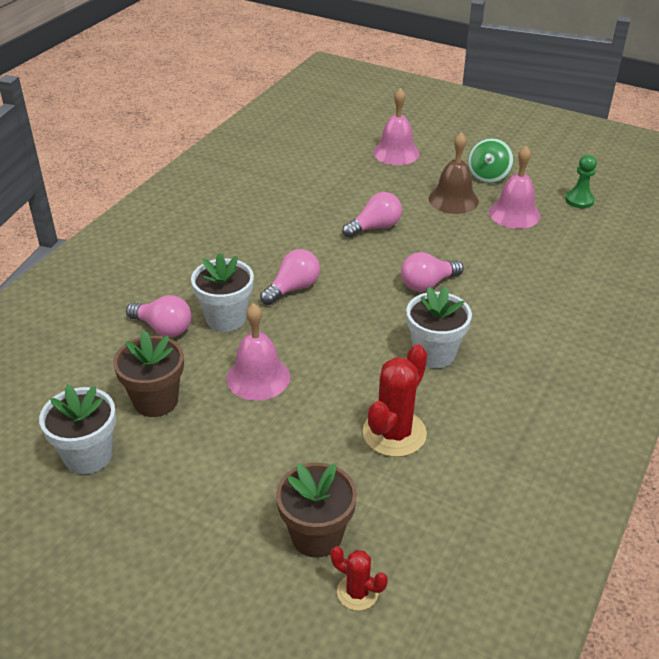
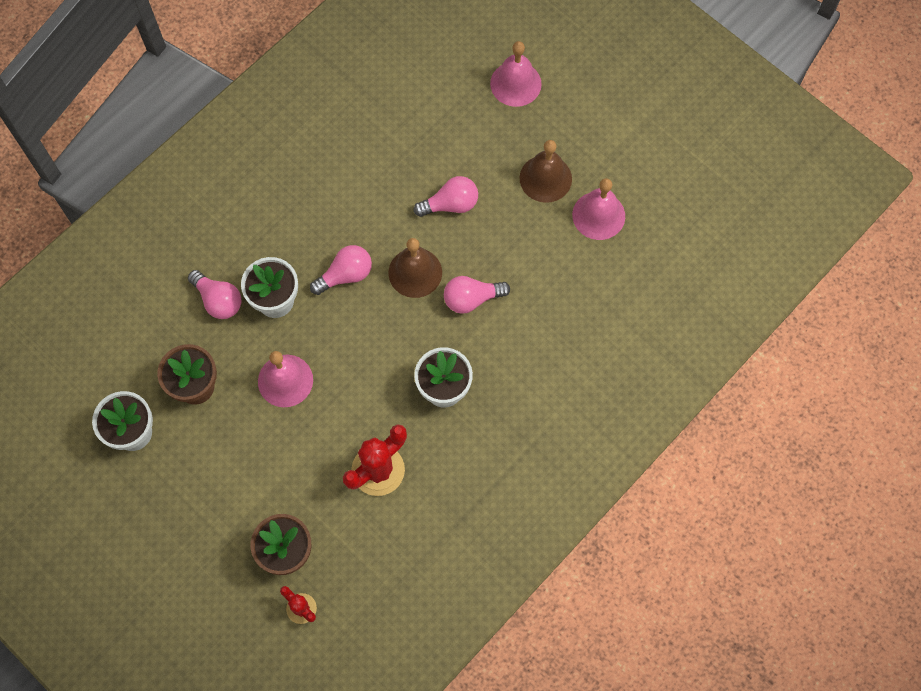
camera: 15 degrees right, 30 degrees up
green spinning top [468,138,514,183] -> none
green pawn [565,155,597,208] -> none
none -> brown bell [389,238,442,298]

